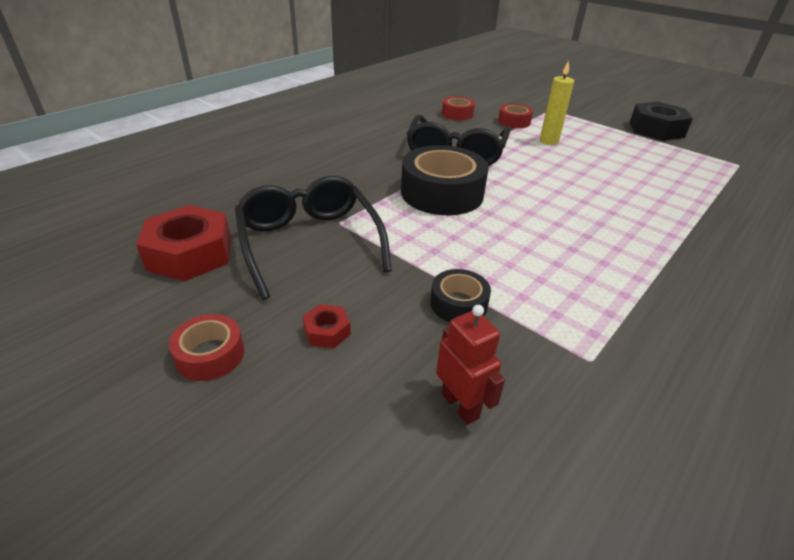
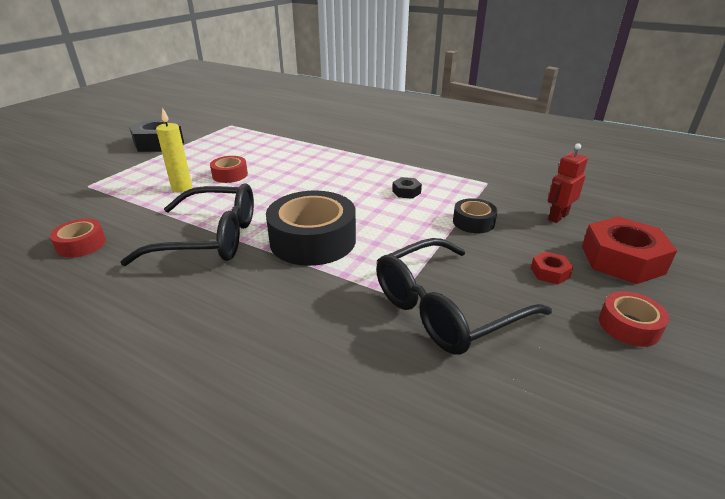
camera: 100 degrees left, 5 degrees down
red nut [136,205,231,281] -> red nut moved to [582,217,677,284]
red tape [498,104,533,128] -> red tape moved to [210,156,248,183]
none -> black nut [392,177,422,199]

